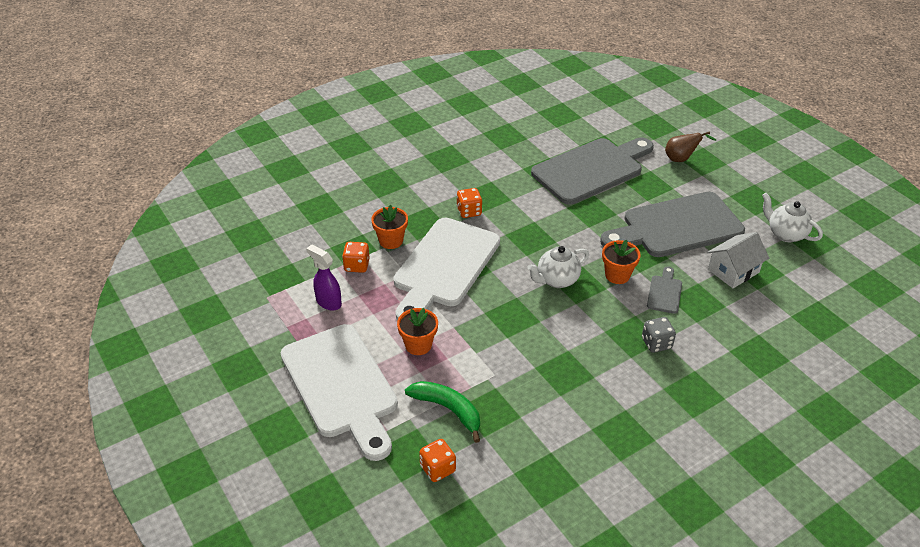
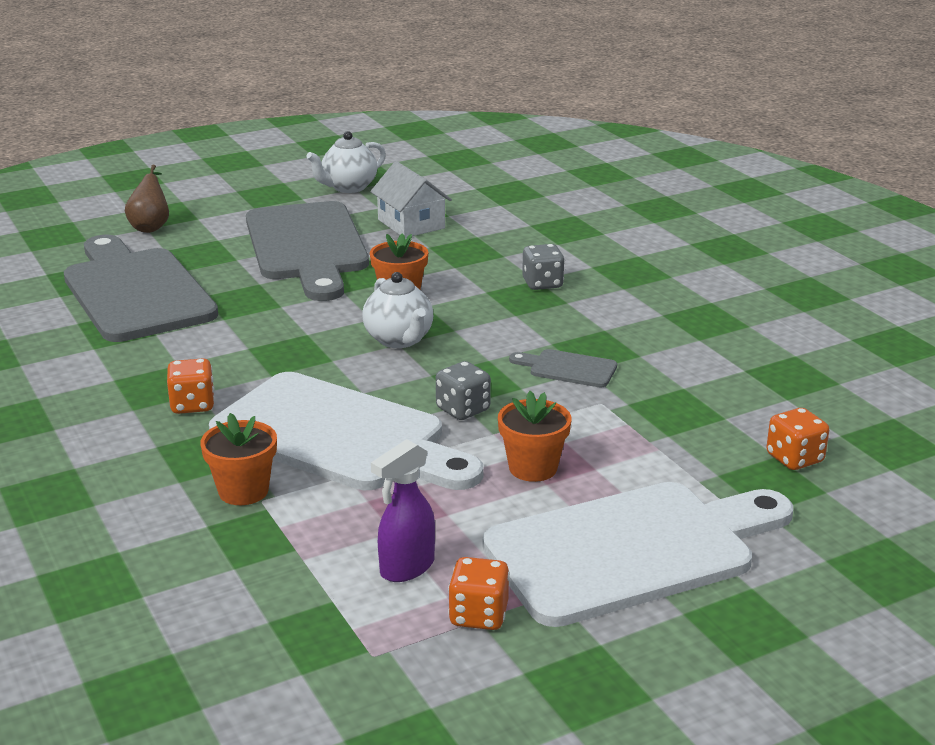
camera: 85 degrees left, 15 degrees down
orange dice [342,242,370,273] -> orange dice moved to [448,557,510,630]
green banana [405,381,480,443] -> none
grey cutting board [647,266,682,314] -> grey cutting board moved to [509,349,617,387]
none -> grey dice [436,361,491,420]

